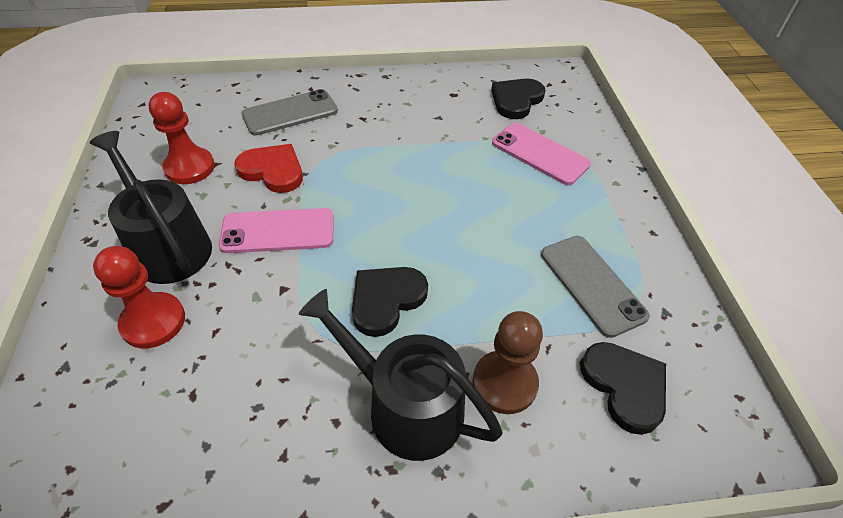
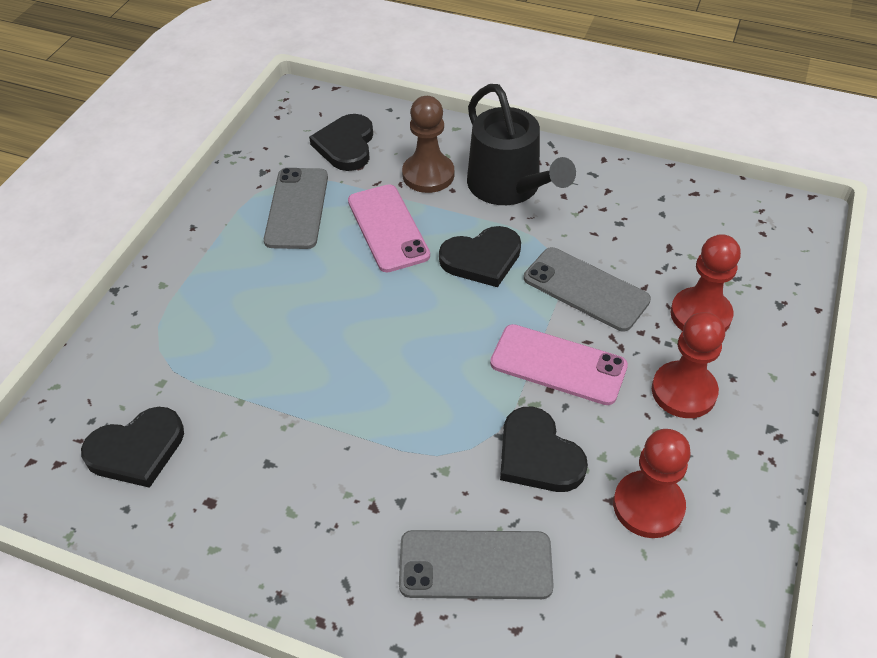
camera: 150 degrees left, 0 degrees up
black watering can [90,131,212,284] -> red pawn [652,312,725,418]
red heart [234,144,303,193] -> black heart [500,407,588,492]
pink phone [492,123,591,185] -> pink phone moved to [348,184,430,272]
none -> grey phone [524,247,651,332]

